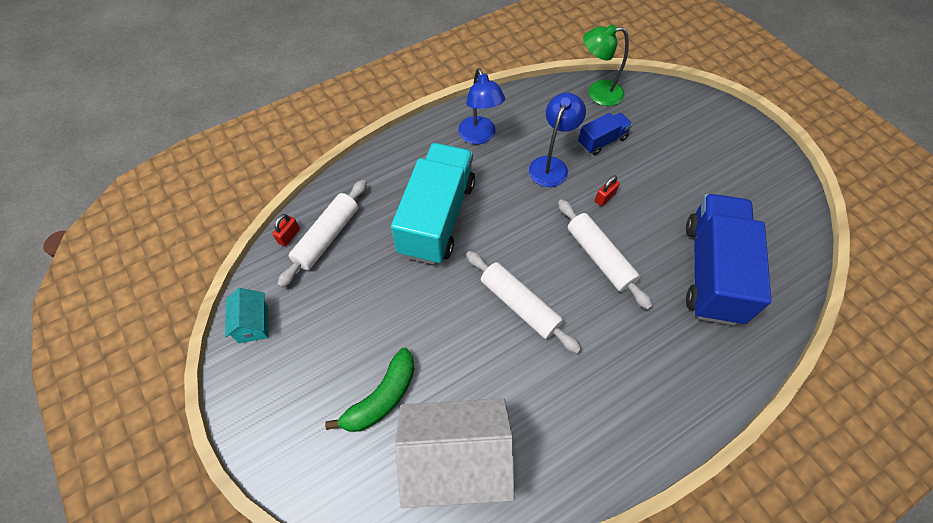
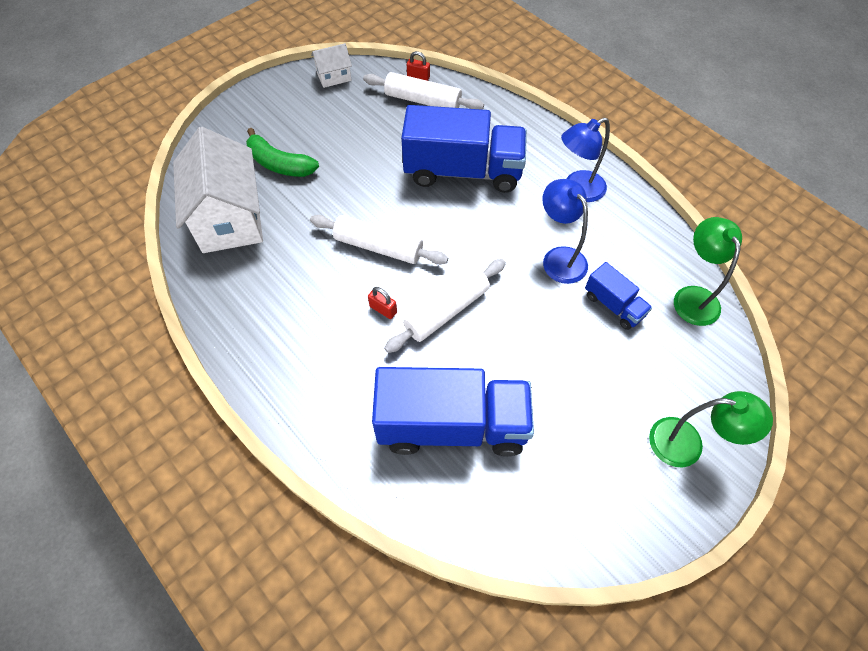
camera: 80 degrees right, 0 degrees up
turquoise house [225,288,268,343] -> white house [311,43,352,88]
turquoise truck [391,143,475,265] -> blue truck [401,105,527,193]
white rolling pin [466,251,581,354] -> white rolling pin turned 75 degrees clockwise [310,215,448,265]
blue lamp [529,93,586,187] -> blue lamp turned 135 degrees counterclockwise [542,179,588,284]
red padlock [595,175,620,206] -> red padlock moved to [368,287,397,319]
none -> green lamp [649,391,773,467]

